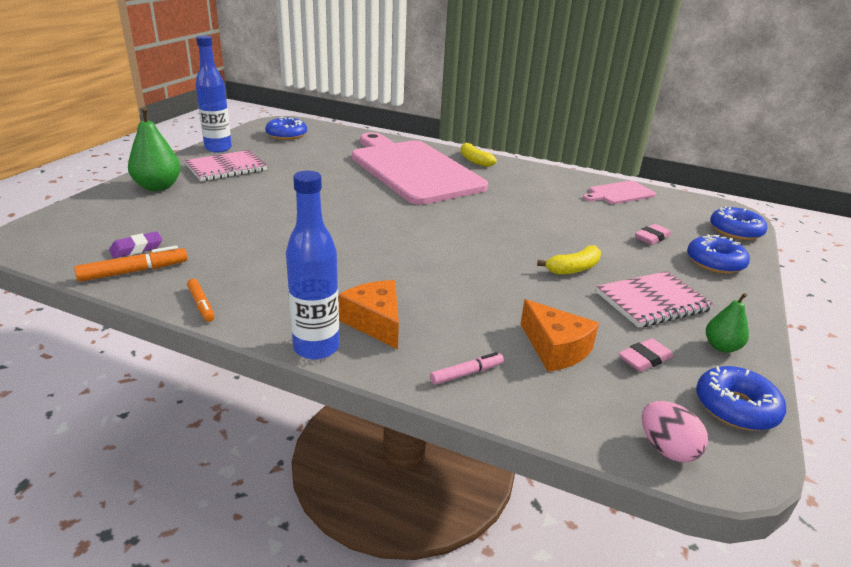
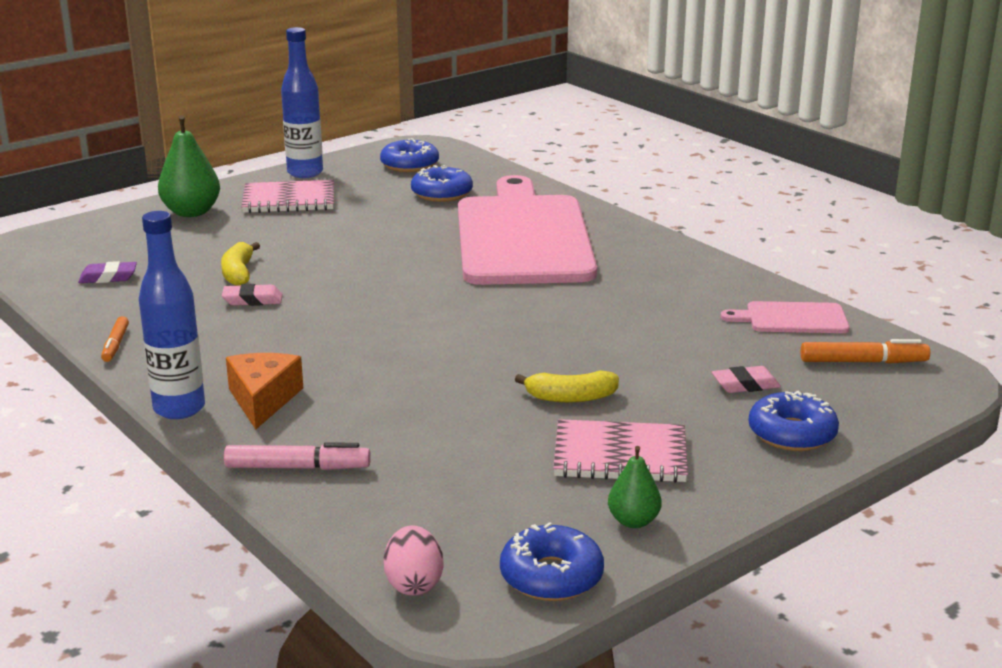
camera: 30 degrees right, 5 degrees down
orange marker [74,246,188,282] -> orange marker moved to [801,339,930,364]
pink marker [430,352,504,385] -> pink marker [224,442,371,470], size x1.54
yellow banana [460,143,497,167] -> yellow banana moved to [221,242,260,286]
orange cheese [521,299,599,372] -> none
pink eraser [619,338,673,372] -> pink eraser moved to [222,284,283,306]
blue donut [710,206,767,240] -> blue donut moved to [411,165,473,202]

